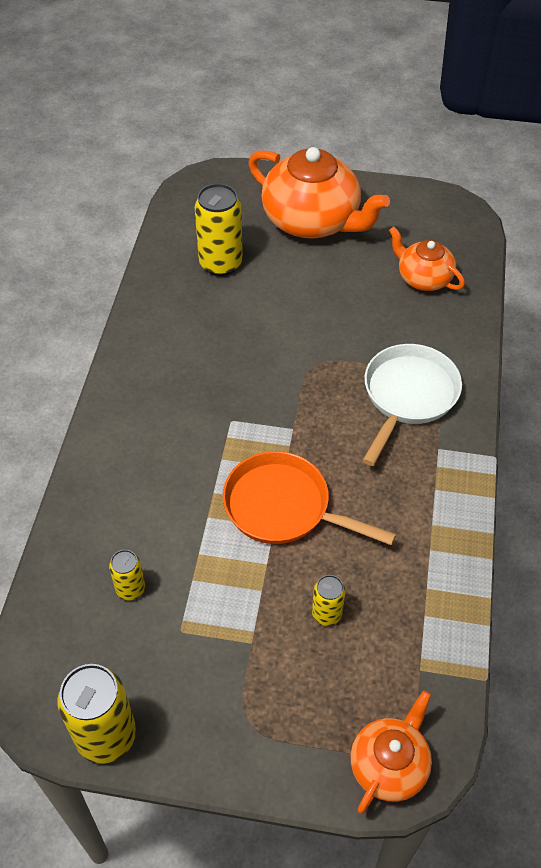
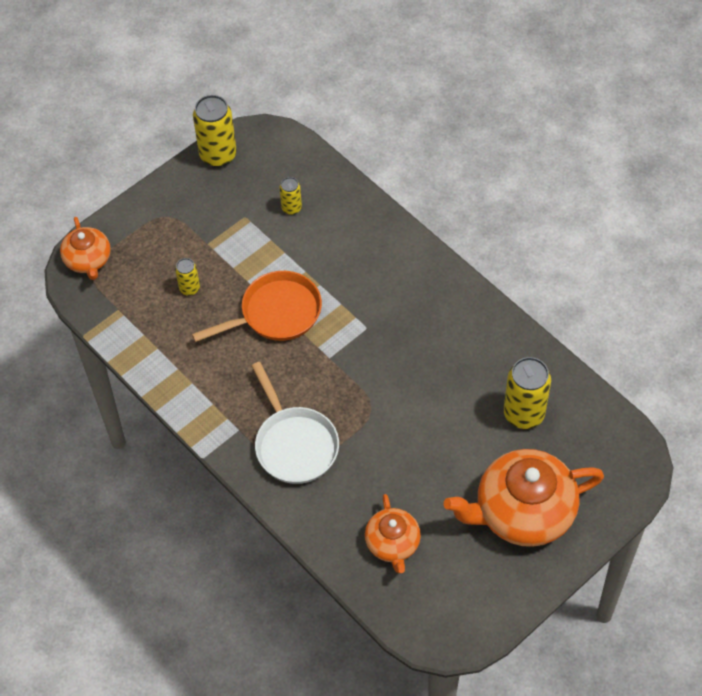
camera: 130 degrees right, 5 degrees up
orange teapot [389,227,465,291] -> orange teapot turned 90 degrees clockwise [365,494,421,573]

